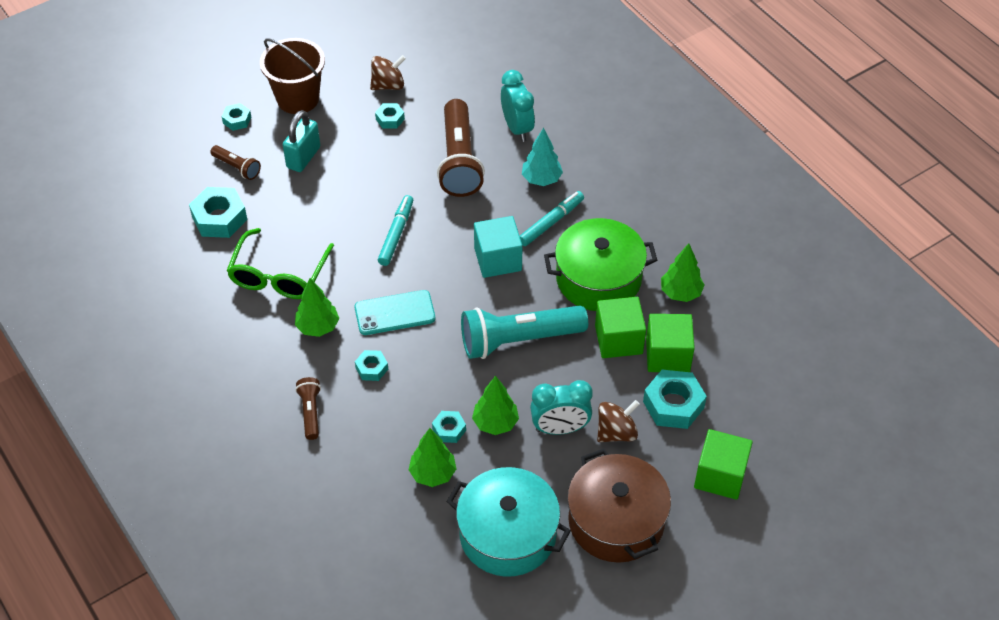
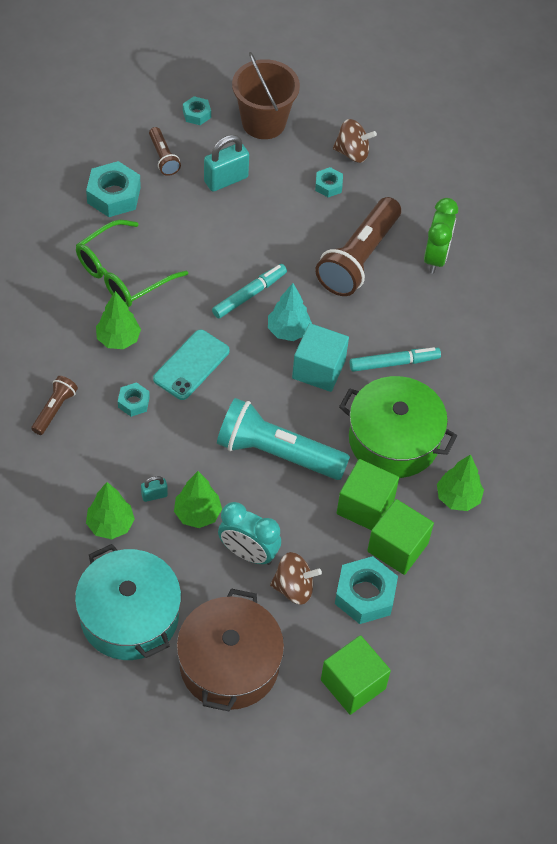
camera: 30 degrees right, 5 degrees up
turquoise phone [355,290,435,335] -> turquoise phone turned 75 degrees counterclockwise [153,330,230,400]
turquoise nut [432,411,466,443] -> turquoise padlock [141,476,168,502]
turquoise clock [501,70,535,142] -> green clock [424,198,458,274]
turquoise tree [522,128,563,186] -> turquoise tree moved to [268,283,312,341]

